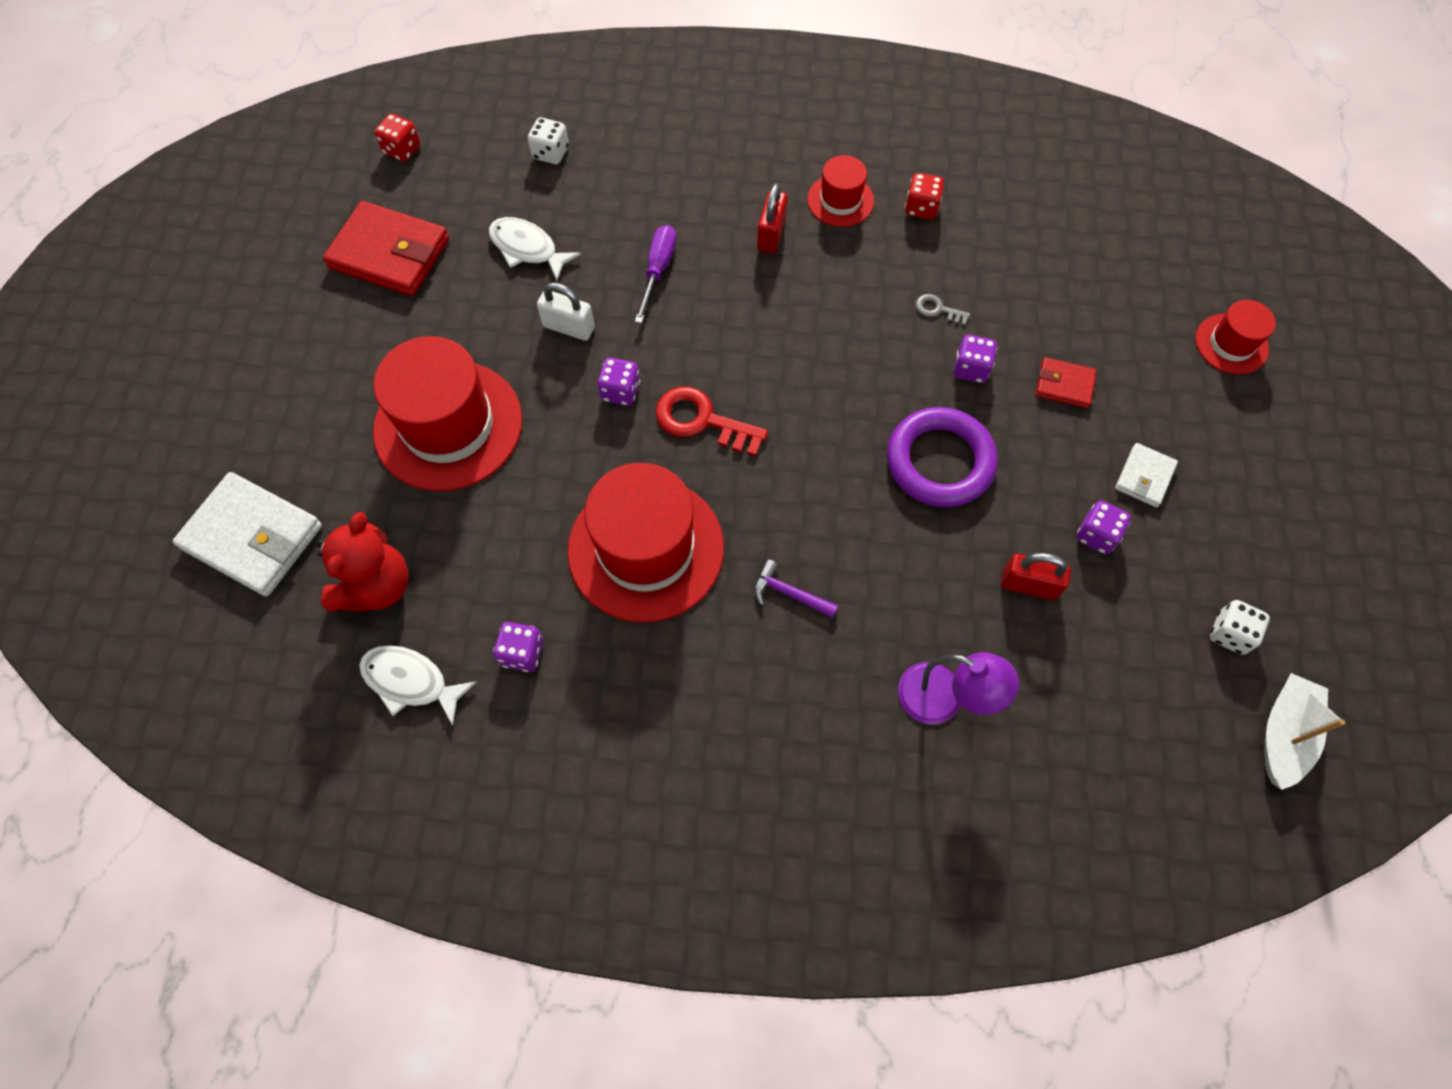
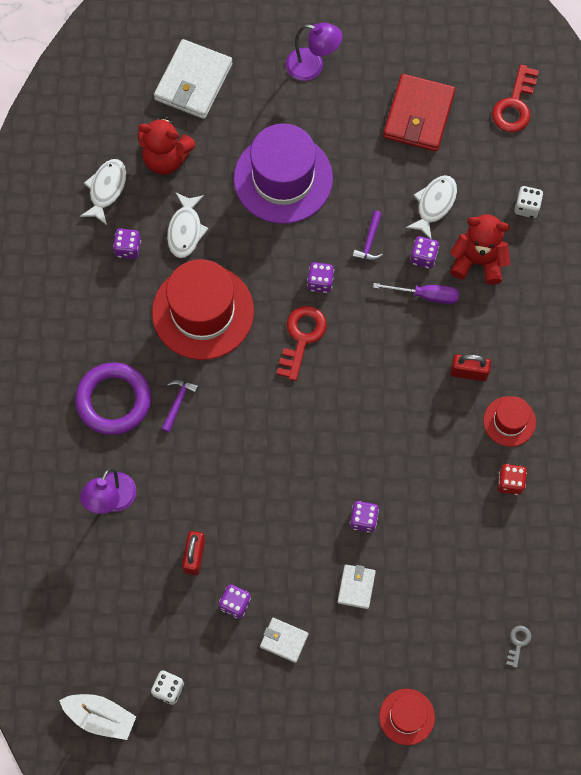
camera: 85 degrees right, 5 degrees up
red hat [373,336,522,491] -> purple hat [234,123,333,224]
red dice [374,114,420,162] -> red key [492,65,539,132]
white padlock [537,282,595,341] -> purple hammer [352,210,383,261]
purple ring [887,407,998,507] -> purple ring moved to [75,362,151,435]
grey key [916,294,970,325] -> grey key moved to [506,626,531,668]
red wallet [1036,357,1097,408] -> white wallet [338,564,376,609]
none -> white fish [167,192,209,258]
none -> purple lamp [286,23,342,81]
none -> purple dice [410,236,439,269]
none -> red teddy bear [450,214,510,285]

